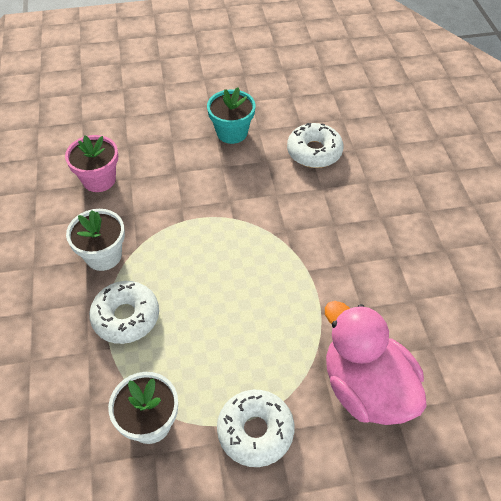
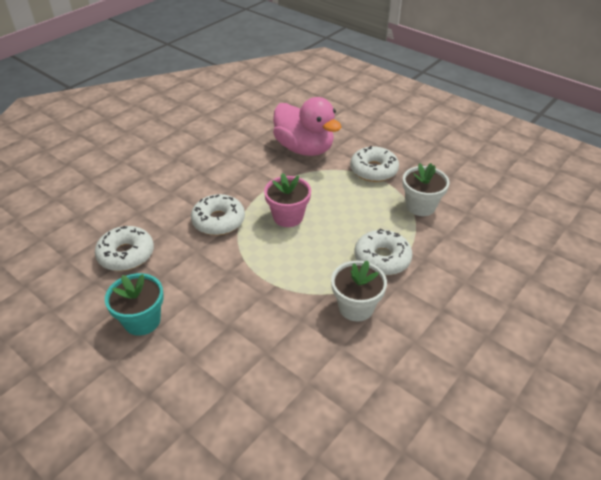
camera: 130 degrees left, 10 degrees down
pink flower pot [65,135,118,192] -> pink flower pot moved to [264,173,311,227]
pink duck [325,301,427,425] -> pink duck turned 60 degrees counterclockwise [273,97,341,156]
none -> white donut [191,194,245,235]

